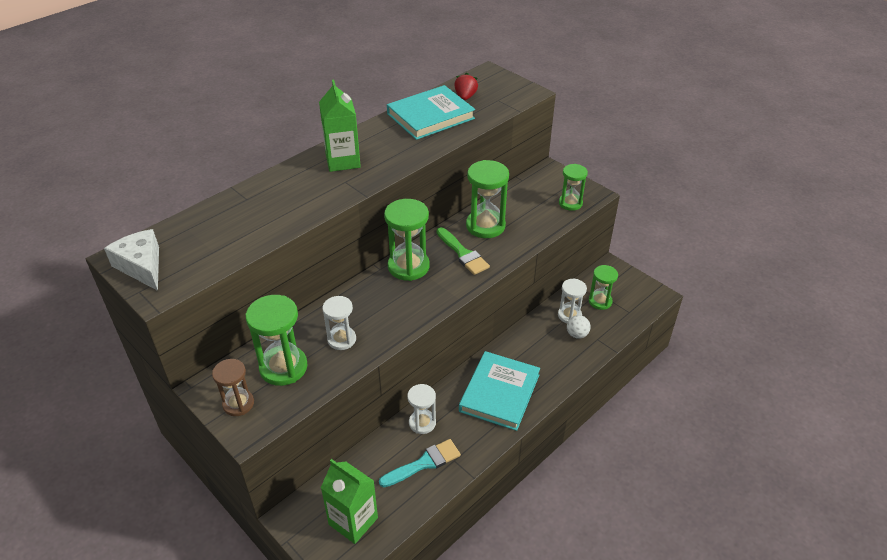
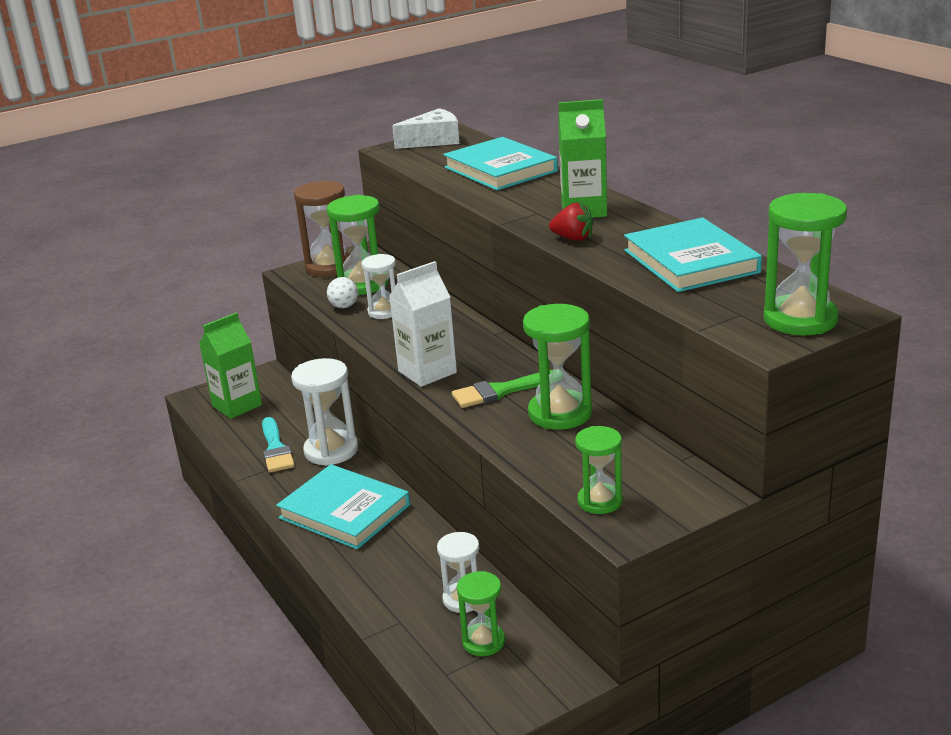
camera: 105 degrees right, 15 degrees down
brown hourglass [212,359,254,416] -> brown hourglass [294,180,350,277], size x1.60
green hourglass [384,199,430,281] -> green hourglass moved to [763,193,847,336]
white hourglass [407,384,436,434] -> white hourglass [291,358,358,466], size x1.60
red strawberry [454,73,478,101] -> red strawberry moved to [549,202,593,241]
white ball [567,315,590,339] -> white ball moved to [327,277,358,308]
none -> white carton [389,261,457,387]
none -> turquoise book [443,137,558,191]

